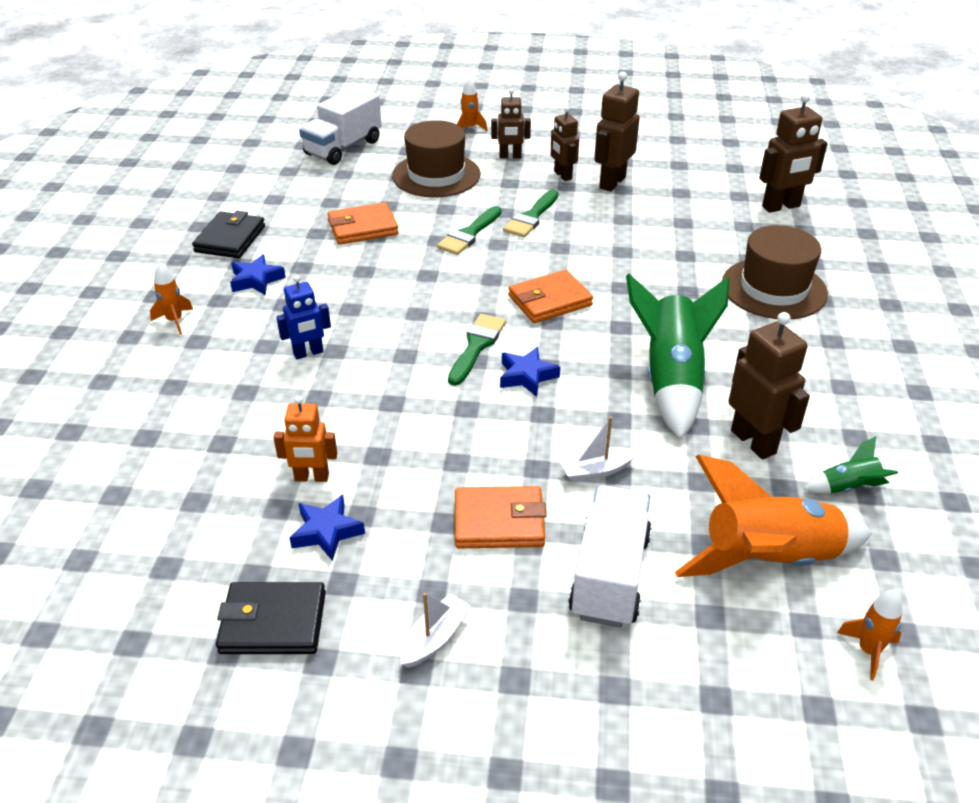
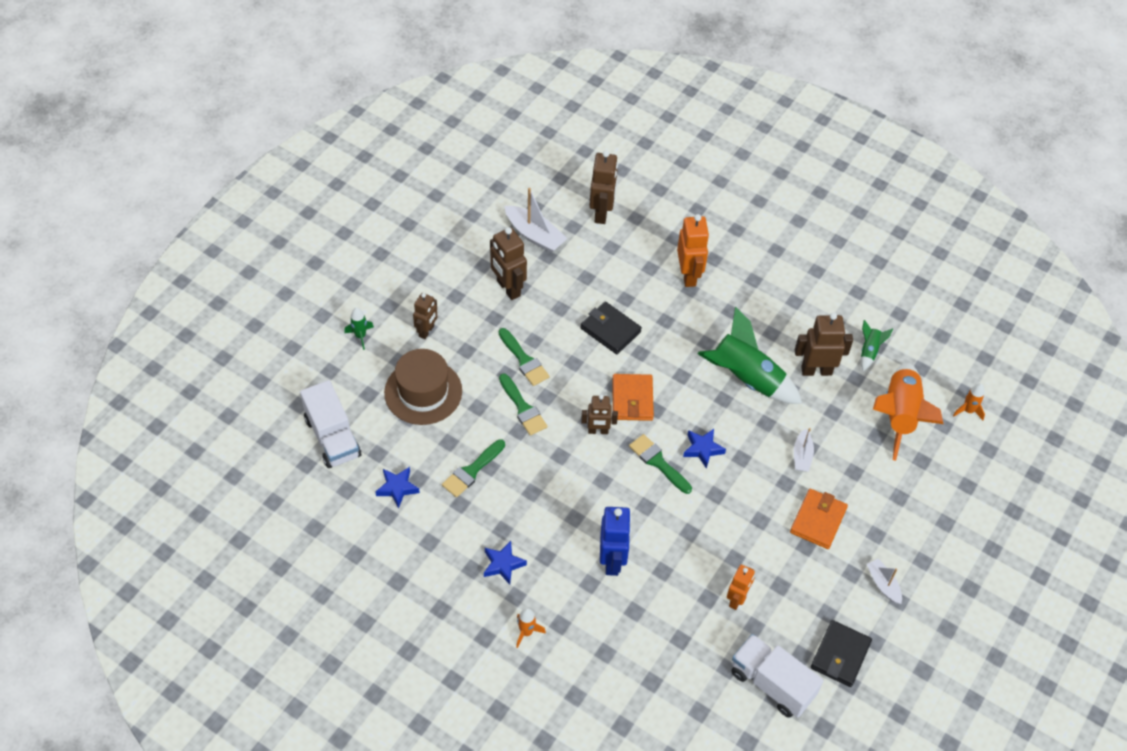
camera: 65 degrees left, 15 degrees up
black wallet [192,211,265,258] -> black wallet moved to [580,302,642,354]
blue robot [276,275,331,359] -> blue robot [600,507,631,576], size x1.55
blue star [289,495,365,561] -> blue star moved to [375,467,420,509]
orange wallet [328,202,399,245] -> green brush [442,439,505,497]
orange rocket [457,78,488,131] -> green rocket [344,307,374,350]
brown robot [551,106,579,181] -> brown robot moved to [581,395,618,434]
white truck [568,485,652,628] -> white truck moved to [731,634,824,718]
brown hat [722,225,828,319] -> orange robot [677,214,709,287]
none -> white boat [505,188,568,253]

